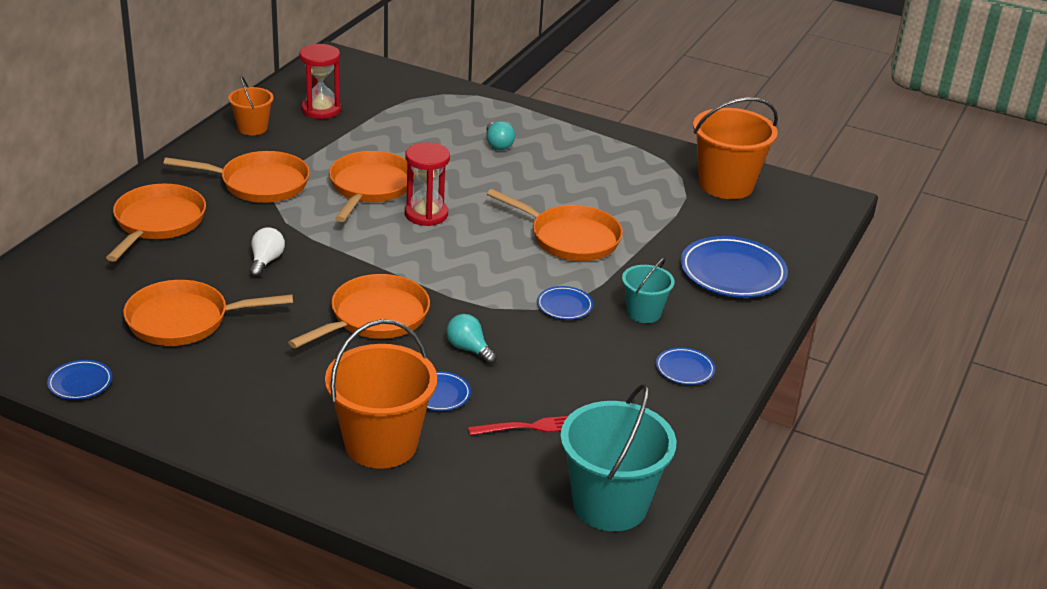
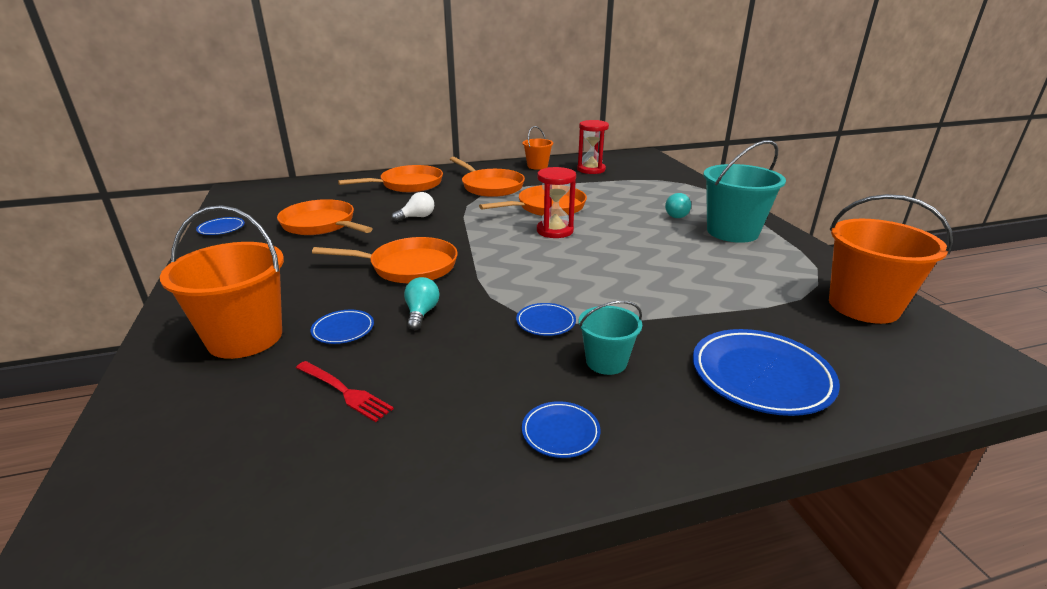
camera: 50 degrees right, 5 degrees down
orange pan [487,189,623,261] -> none
turquoise bucket [560,383,676,531] -> turquoise bucket moved to [703,140,786,243]

